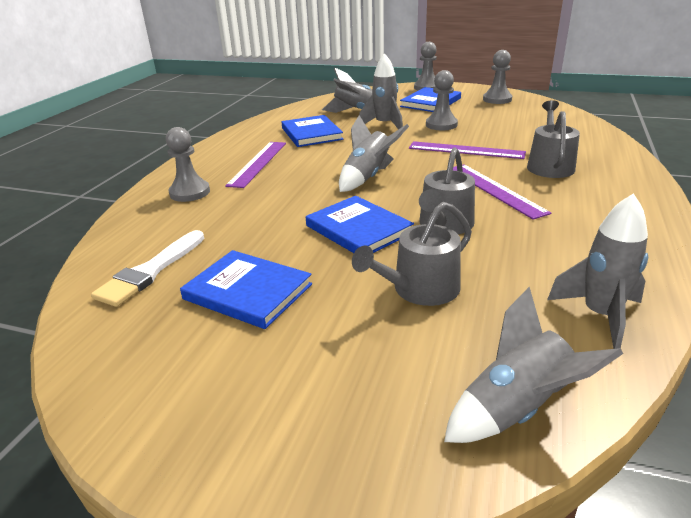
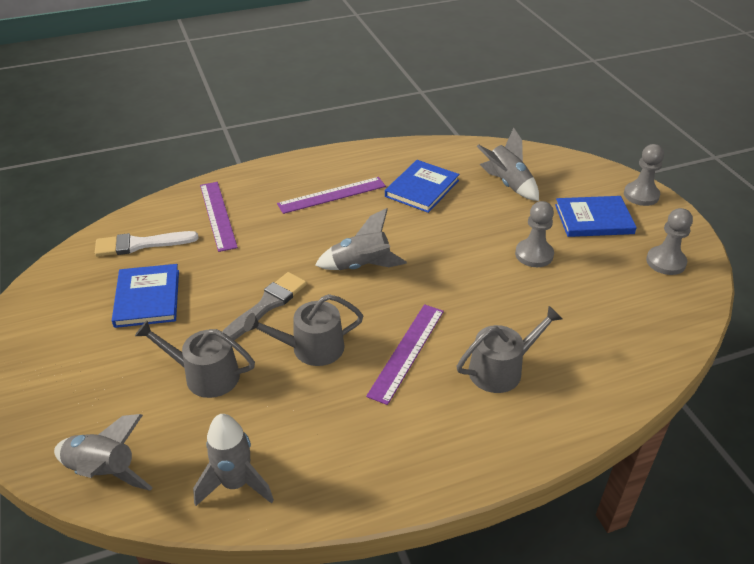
camera: 50 degrees right, 10 degrees up
grey pawn [166,127,210,202] -> none
blue book [306,196,414,253] -> grey brush [222,272,307,340]
grey rocket [359,53,403,130] -> none
purple ruler [409,141,526,159] -> purple ruler moved to [200,182,238,252]

